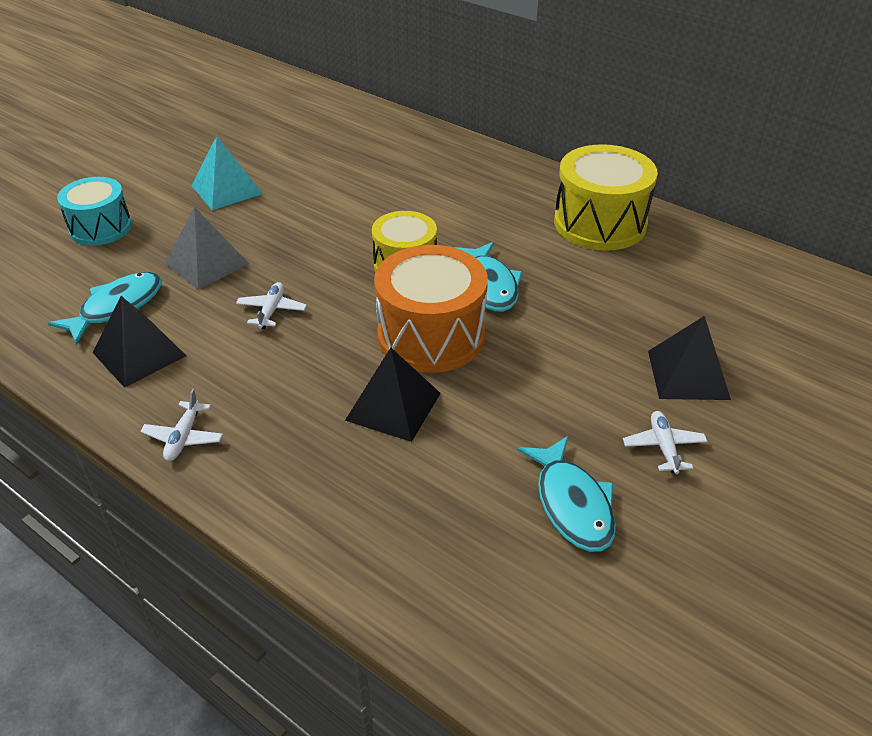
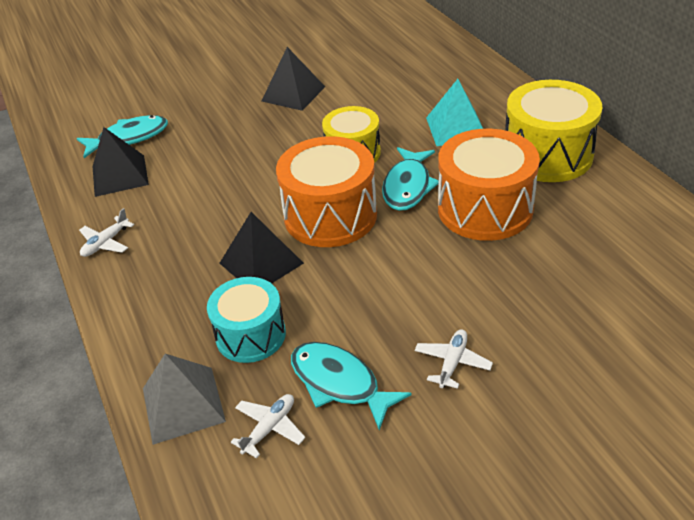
camera: 30 degrees right, 0 degrees up
turquoise drum [57,177,132,246] -> turquoise drum moved to [207,277,286,363]
grey pyramid [165,207,249,290] -> grey pyramid moved to [143,354,226,445]
turquoise pyramid [191,136,263,210] -> turquoise pyramid moved to [426,79,483,146]
white plane [236,282,307,329] -> white plane moved to [231,394,305,458]
turquoise fish [517,436,616,552] -> turquoise fish turned 120 degrees clockwise [291,342,412,430]
black pyramid [648,316,731,400] -> black pyramid moved to [262,47,325,111]
none -> orange drum [438,129,540,241]

